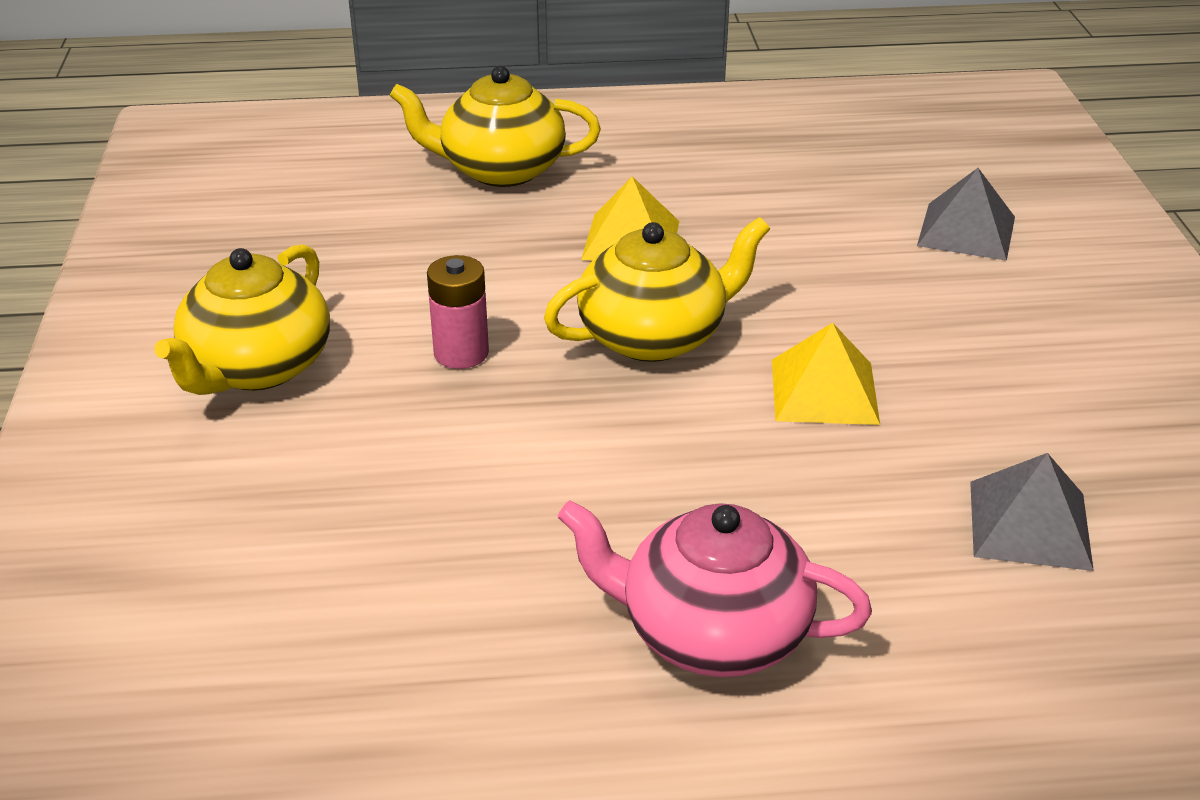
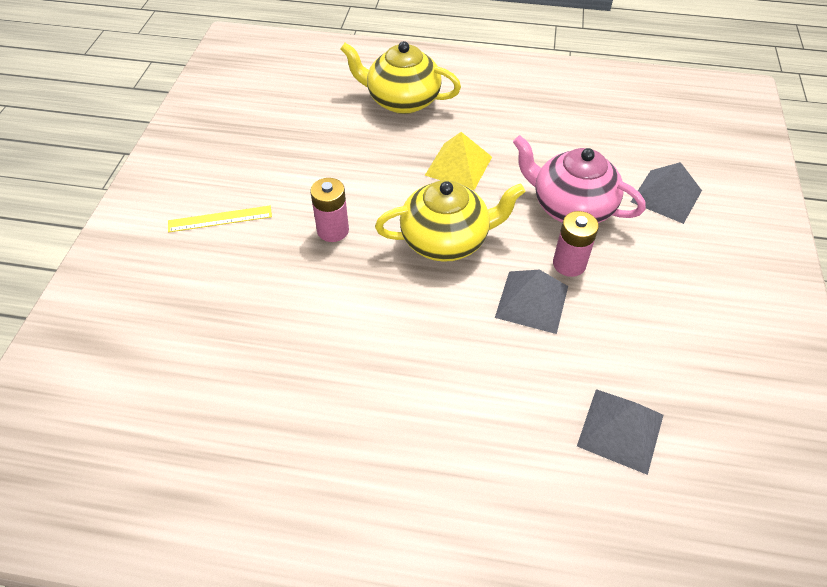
camera: 15 degrees right, 15 degrees up
yellow teapot [154,244,330,395] -> yellow ruler [168,206,272,233]
pink teapot [558,500,872,677] -> pink teapot moved to [513,135,646,223]
yellow pyramid [772,323,880,425] -> grey pyramid [495,270,568,334]
none -> pink battery [553,211,599,277]

